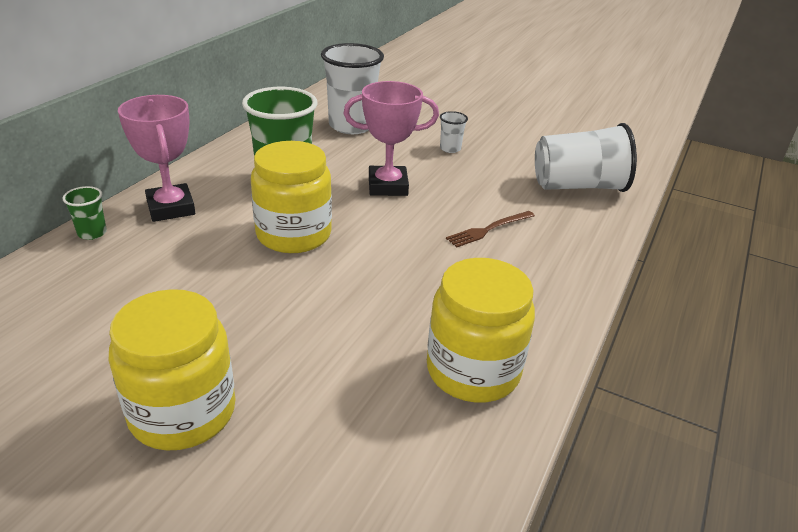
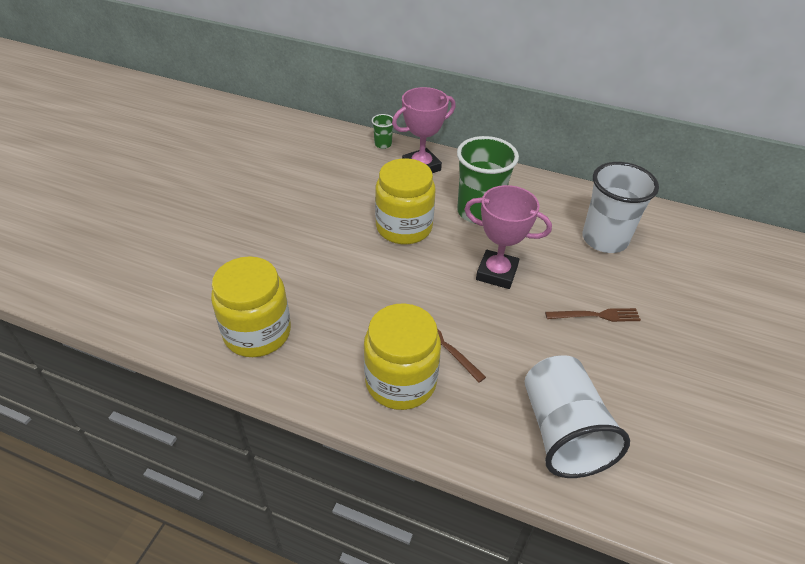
camera: 85 degrees right, 10 degrees up
yellow jar [109,289,236,450] -> yellow jar moved to [364,303,441,410]
pink trophy [343,81,439,196] -> pink trophy turned 60 degrees counterclockwise [464,185,552,289]
white cup [440,111,468,153] -> brown fork [545,308,641,322]

